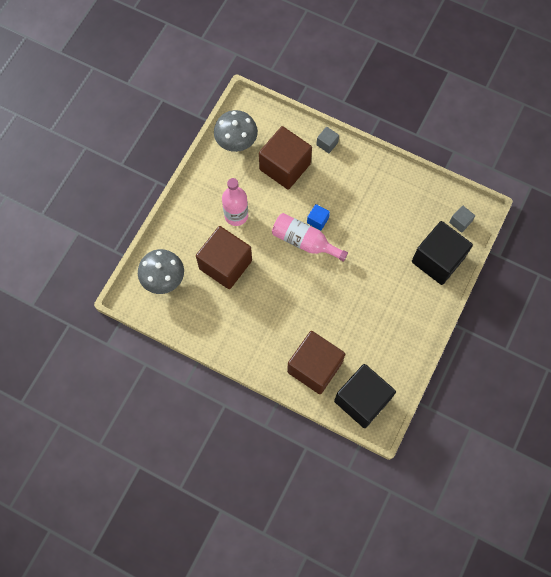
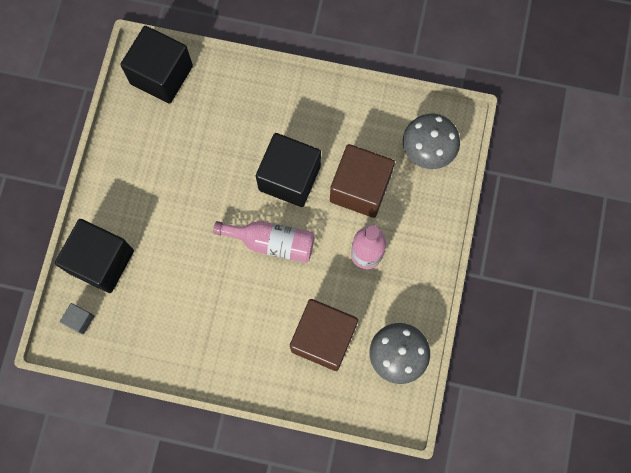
camera: 165 degrees right, 5 degrees up
brown cube [287,331,345,394] -> none
blue cube [307,204,330,231] -> none
grey cube [316,127,339,153] -> none
none -> black cube [256,133,321,207]

